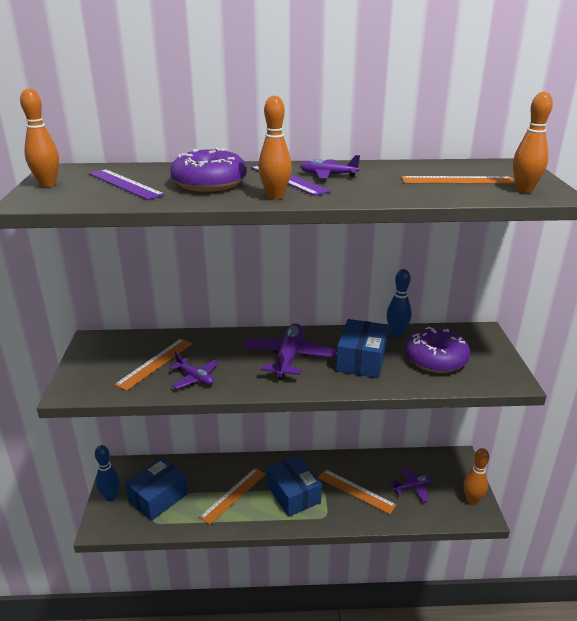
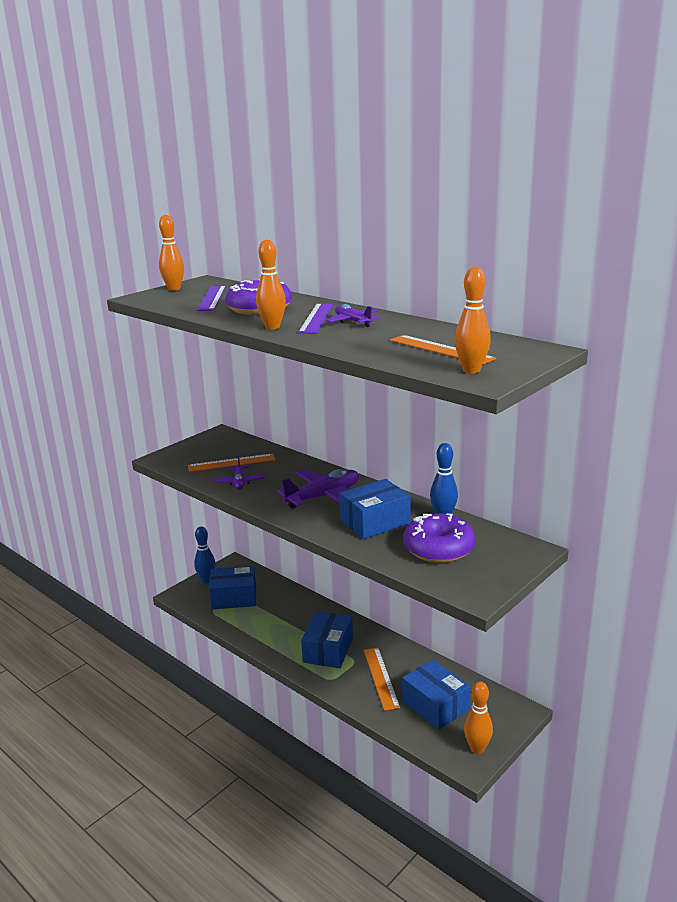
camera: 45 degrees right, 5 degrees down
orange ruler [199,468,265,525] -> none
purple plane [391,467,433,502] -> blue box [402,660,470,730]

